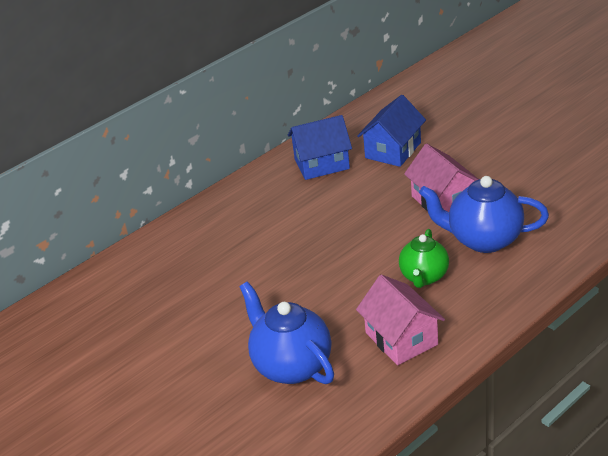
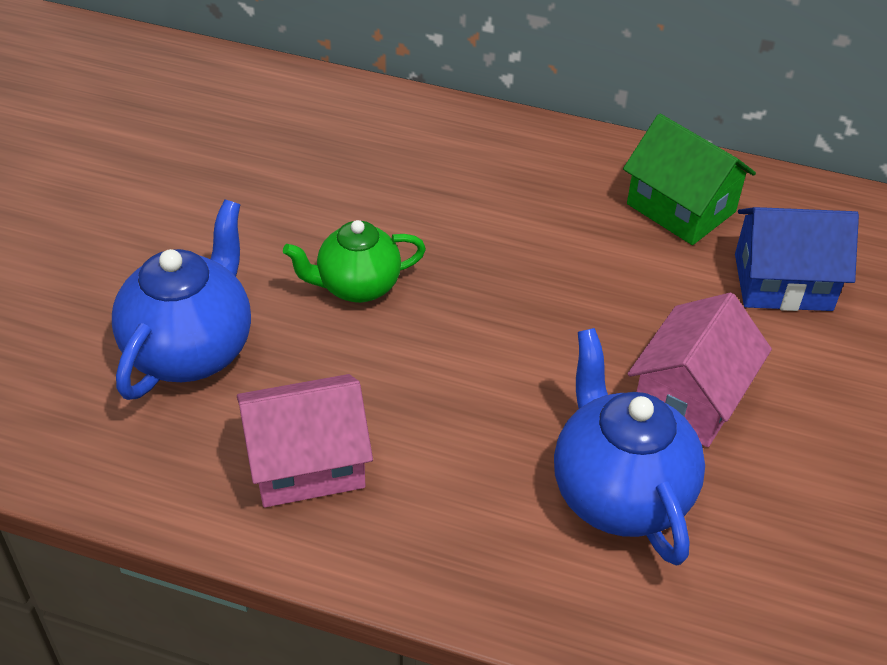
camera: 55 degrees right, 10 degrees up
blue house [288,115,352,180] -> green house [623,114,756,245]
pink house [356,275,445,365] -> pink house turned 45 degrees clockwise [237,374,373,507]
green teapot [399,229,449,288] -> green teapot moved to [283,220,426,303]

